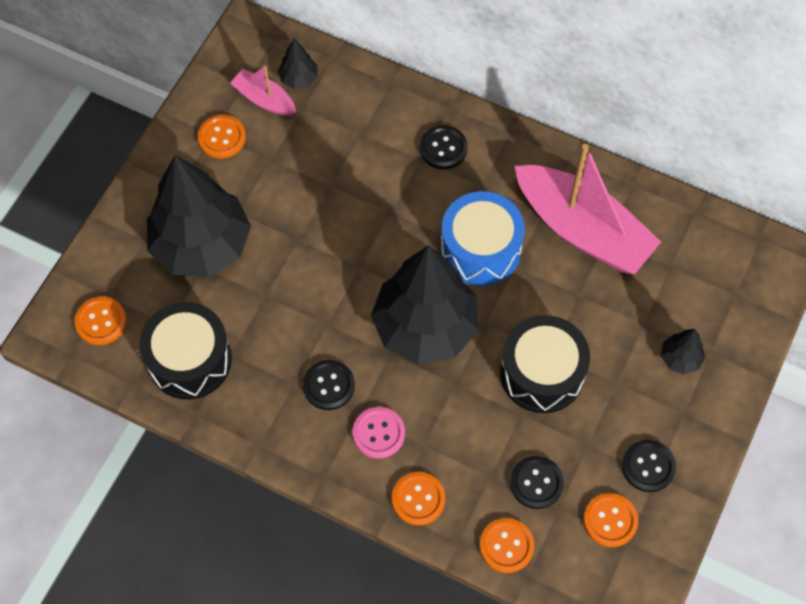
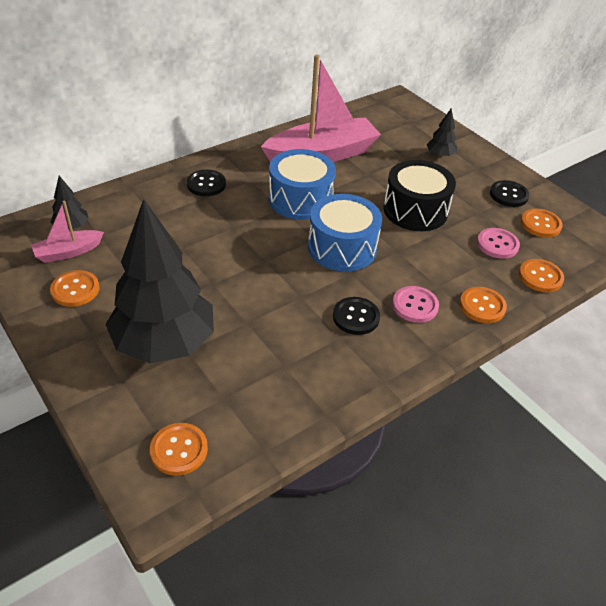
camera: 65 degrees left, 20 degrees down
black drum [140,302,232,400] -> none
black tree [371,245,479,365] -> blue drum [308,194,382,272]
black button [510,456,564,509] -> pink button [477,228,520,259]

